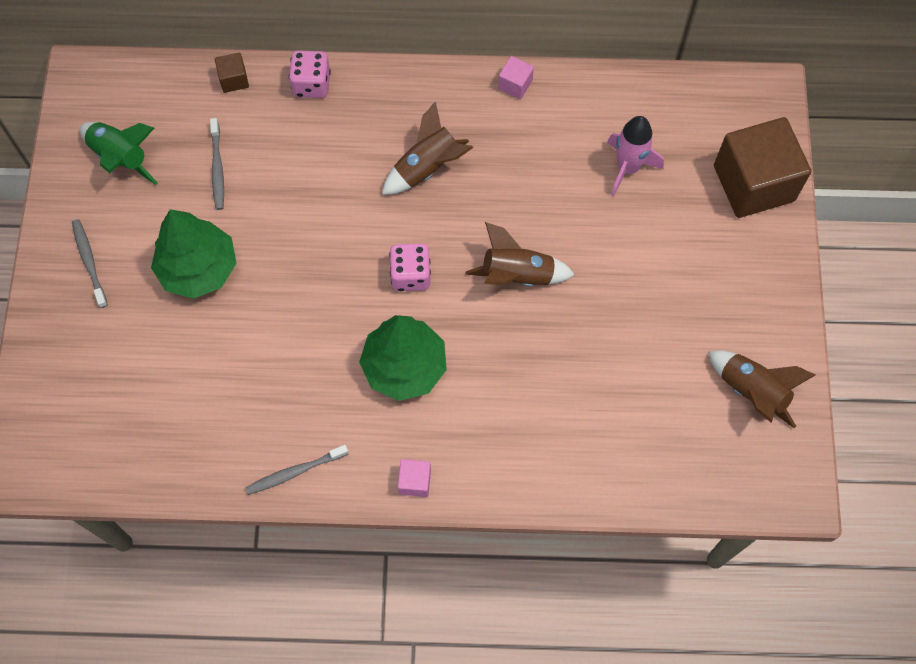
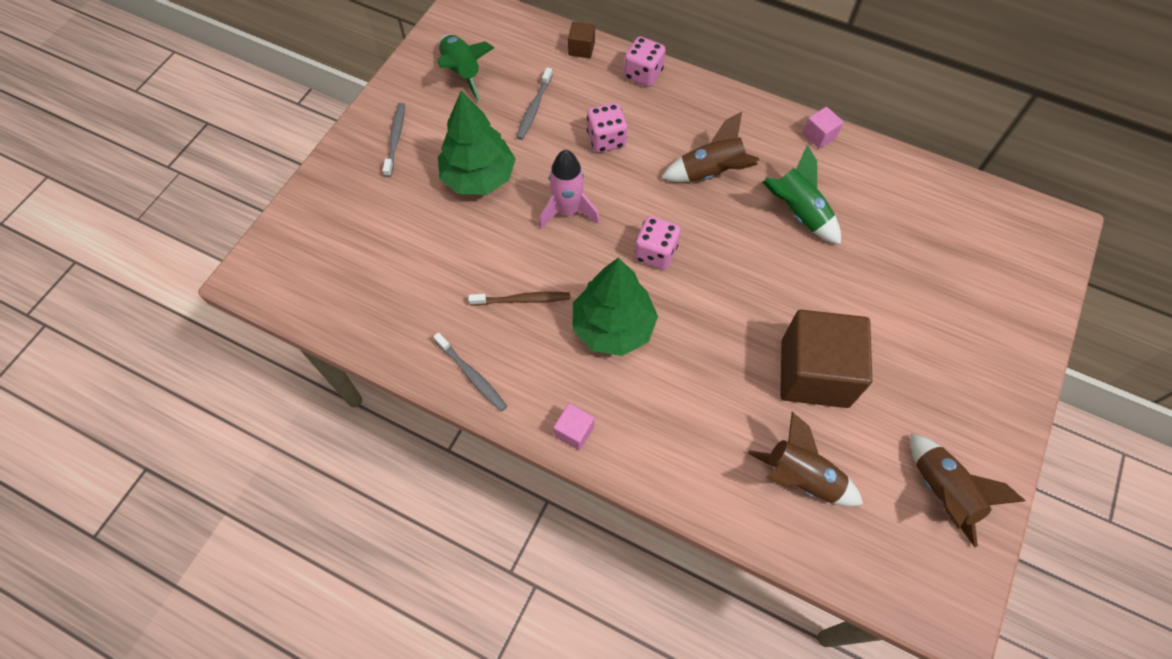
camera: 25 degrees right, 5 degrees down
grey toothbrush [245,445,349,495] -> grey toothbrush turned 135 degrees counterclockwise [433,332,507,412]
brown rocket [466,222,575,286] -> brown rocket moved to [748,412,863,506]
pink rocket [608,116,664,197] -> pink rocket moved to [539,150,600,229]
brown cube [714,117,811,218] -> brown cube moved to [780,310,872,408]
none -> brown toothbrush [468,292,570,306]
none -> pink dice [587,103,627,153]
none -> green rocket [762,145,841,245]

